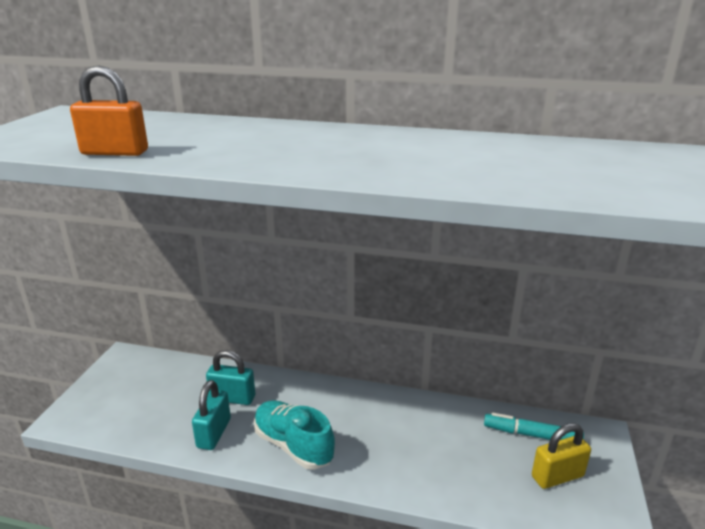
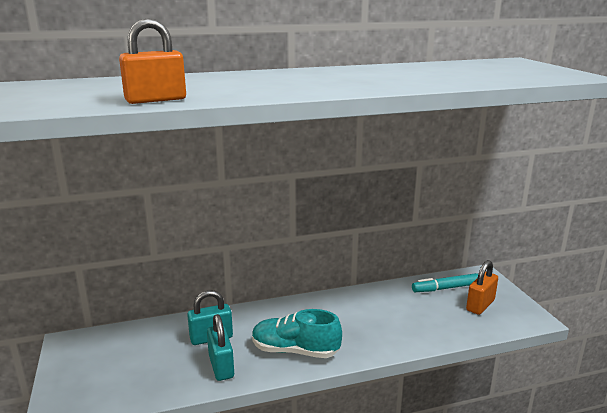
camera: 30 degrees left, 5 degrees down
yellow padlock [532,423,591,489] -> orange padlock [466,260,498,315]

